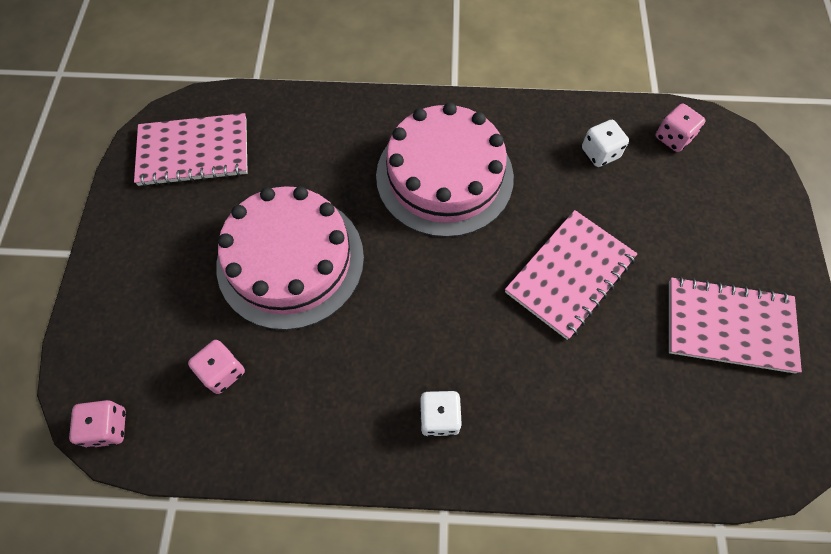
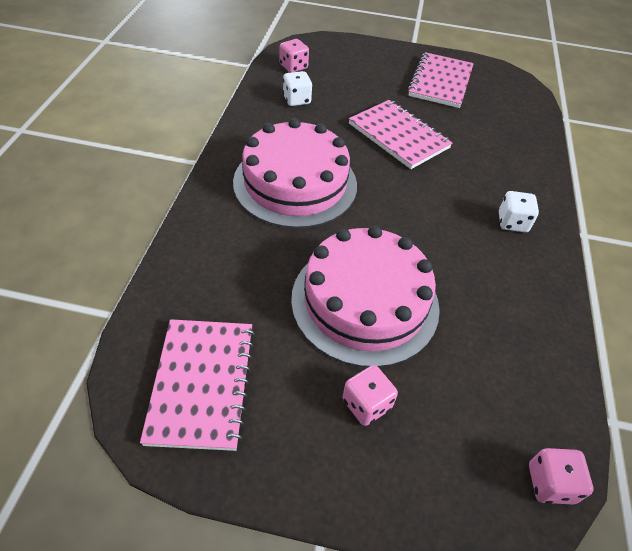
camera: 85 degrees left, 15 degrees down
pink dice [188,340,245,394] -> pink dice moved to [342,365,398,426]

